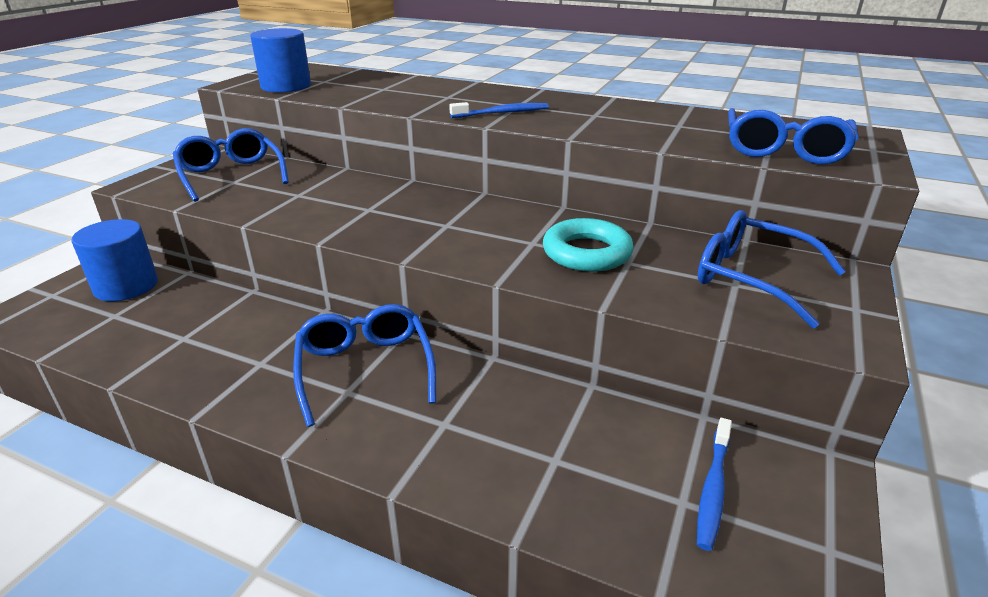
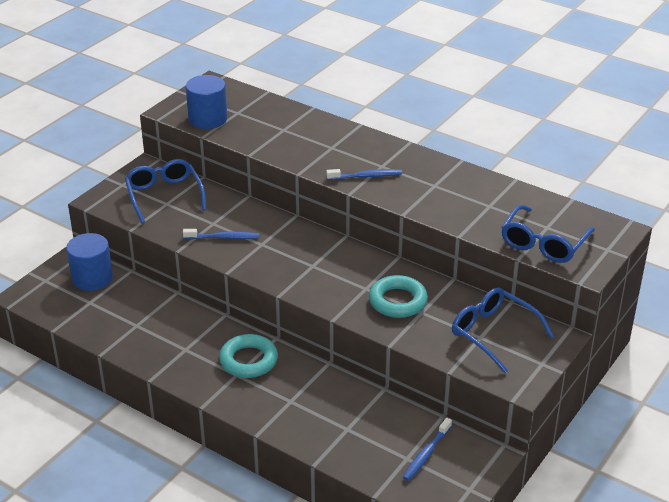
camera: 10 degrees right, 5 degrees up
blue glasses [293,304,436,427] -> turquoise ring [219,334,278,378]
none -> blue toothbrush [183,229,260,239]

